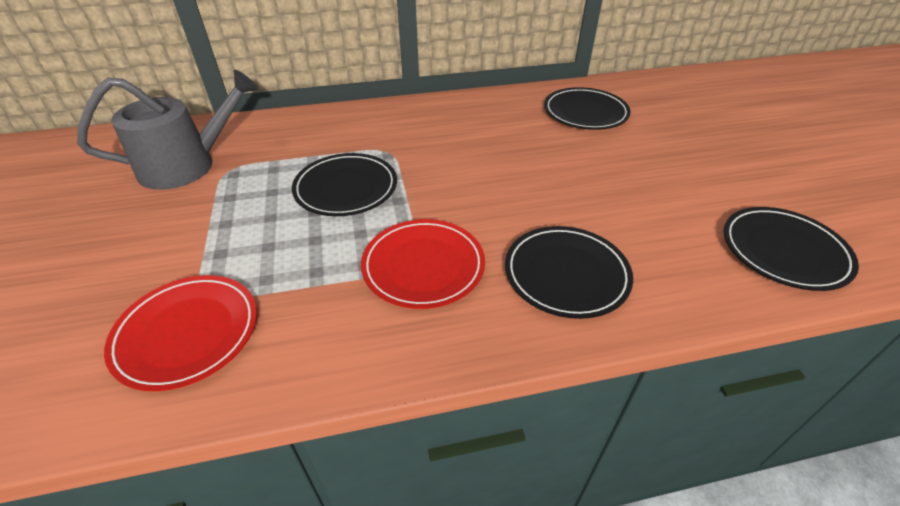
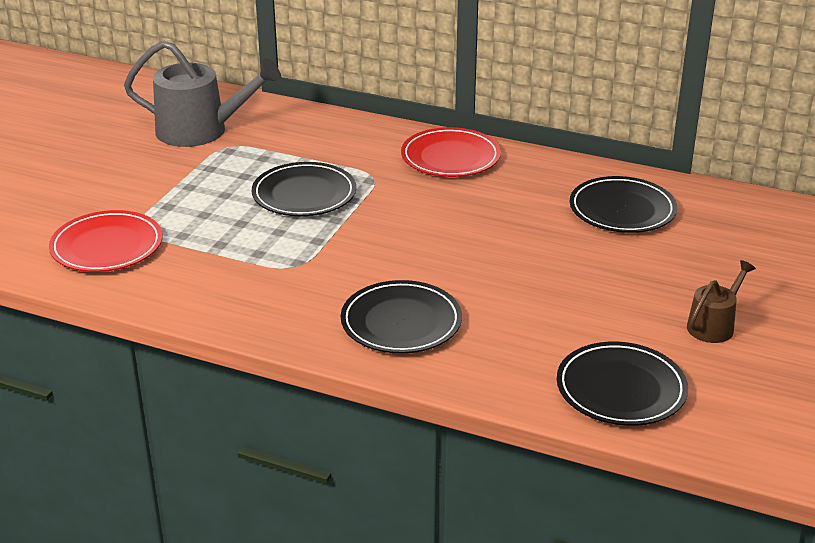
camera: 35 degrees right, 10 degrees down
red plate [361,219,485,309] -> red plate moved to [401,127,501,177]
none -> brown watering can [687,260,756,343]

